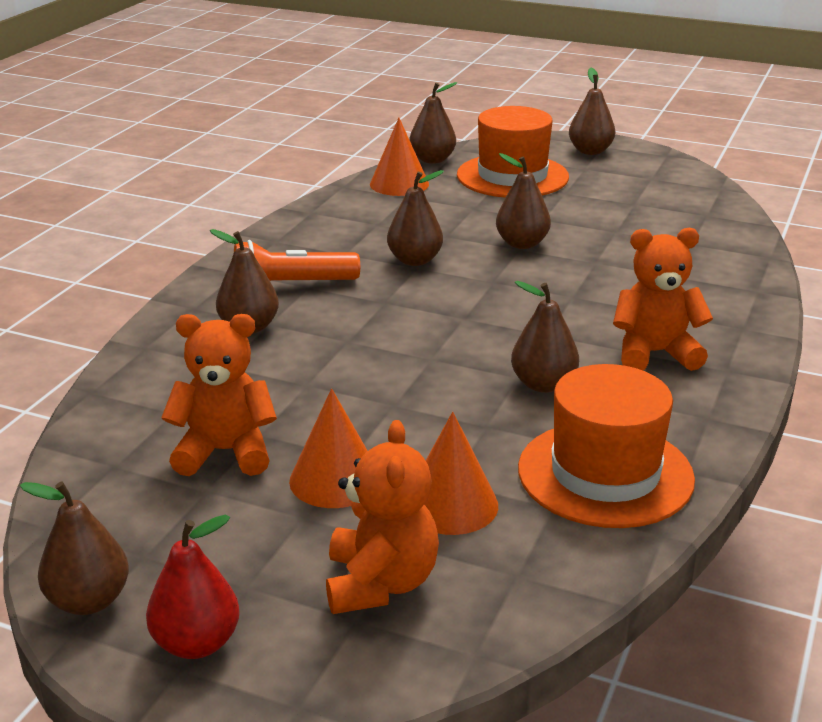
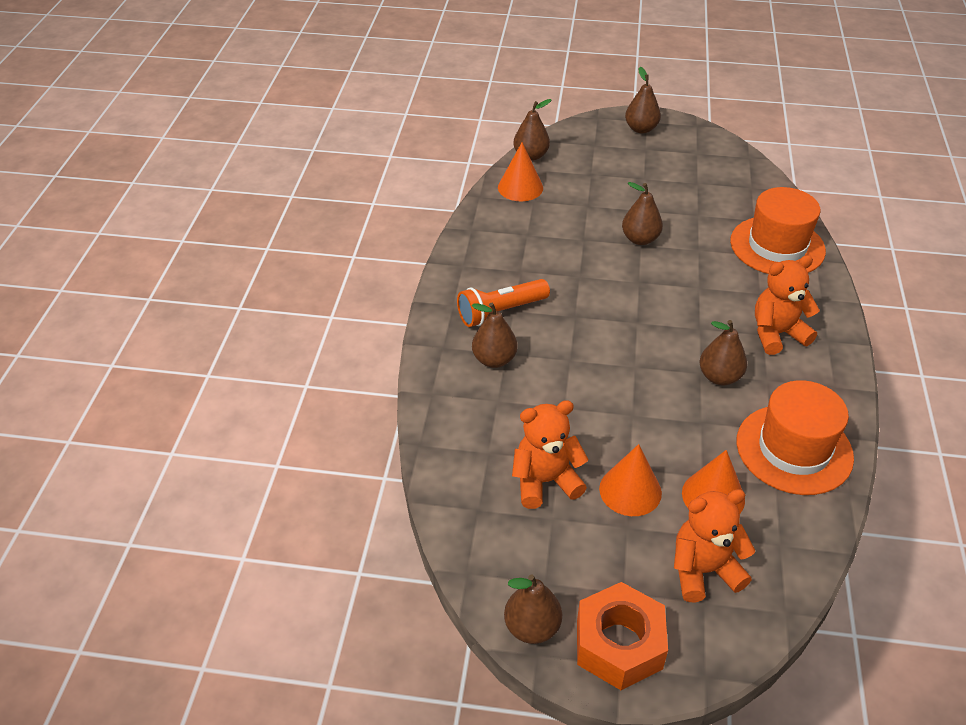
camera: 15 degrees left, 15 degrees up
red pear [146,515,240,659] -> orange nut [577,582,668,690]
orange teddy bear [326,420,439,614] -> orange teddy bear turned 90 degrees counterclockwise [674,489,756,602]
brown pear [387,170,444,266] -> none
orange hat [457,106,569,198] -> orange hat moved to [730,187,826,274]

